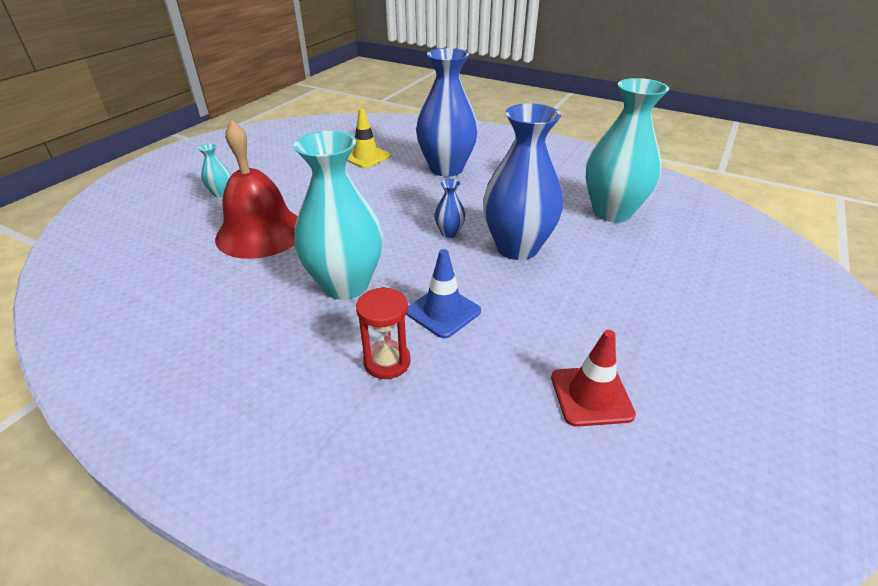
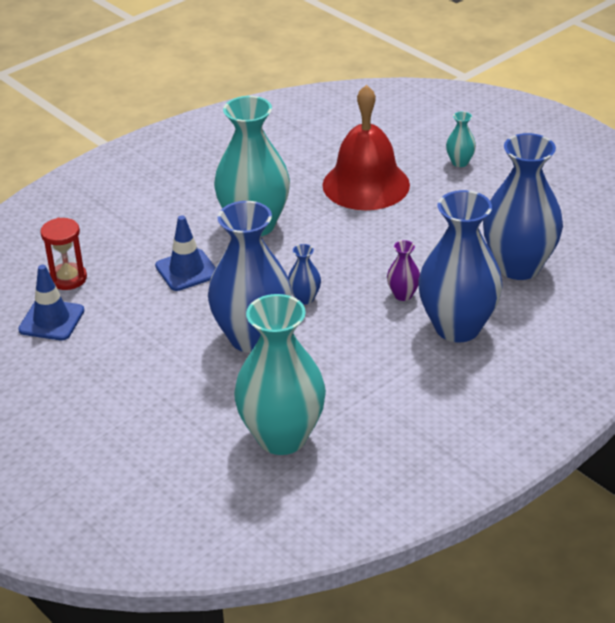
camera: 110 degrees right, 0 degrees up
yellow traffic cone [347,108,391,168] -> blue vase [483,133,563,280]
red hourglass [356,287,411,379] -> red hourglass moved to [40,217,87,290]
red traffic cone [551,330,636,427] -> blue traffic cone [18,265,84,340]
none -> purple vase [387,240,420,301]

